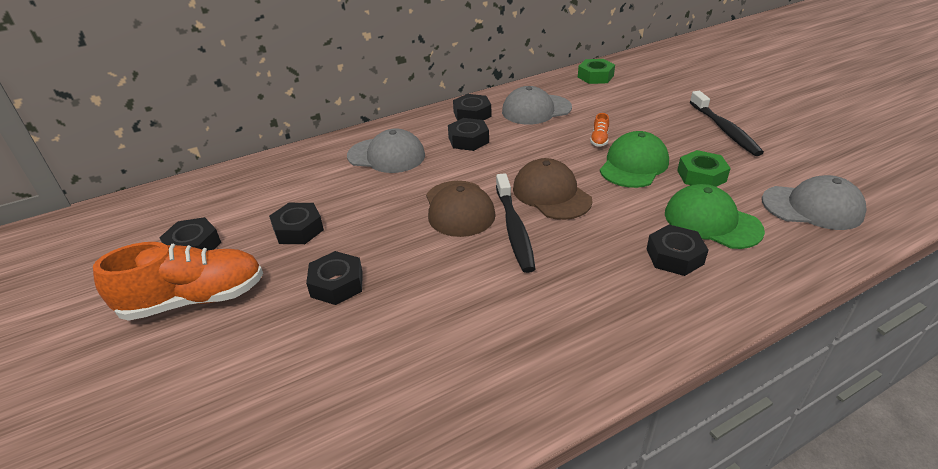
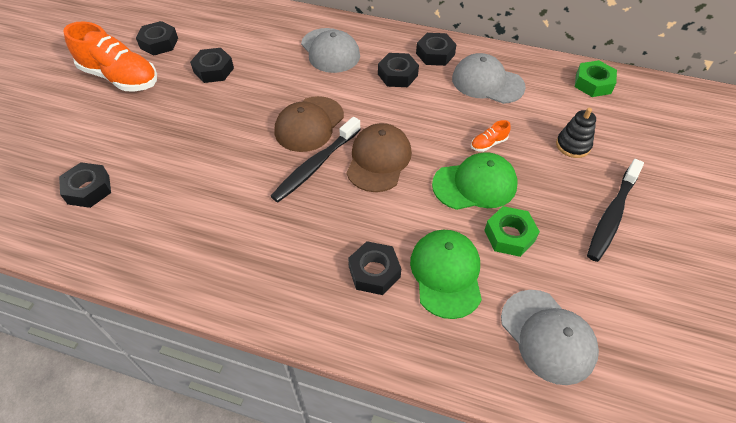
camera: 45 degrees right, 15 degrees up
black nut [306,251,363,305] -> black nut moved to [59,162,111,208]
none -> black stacking toy [556,108,596,158]

